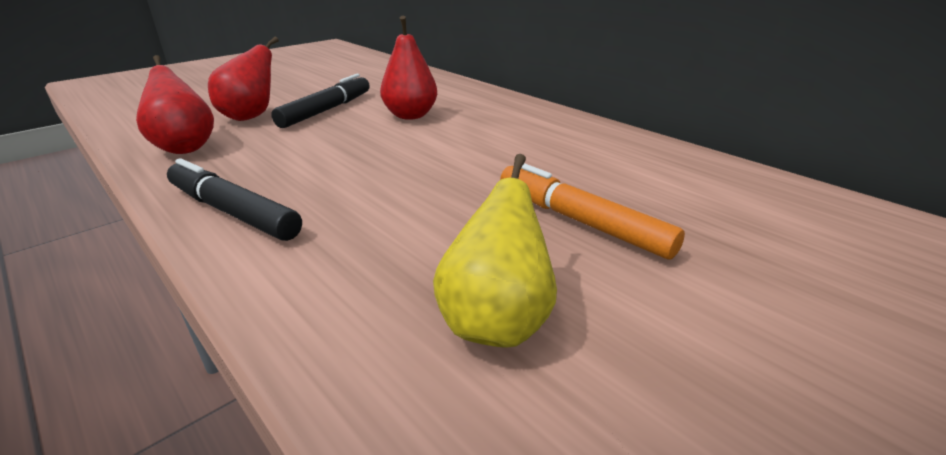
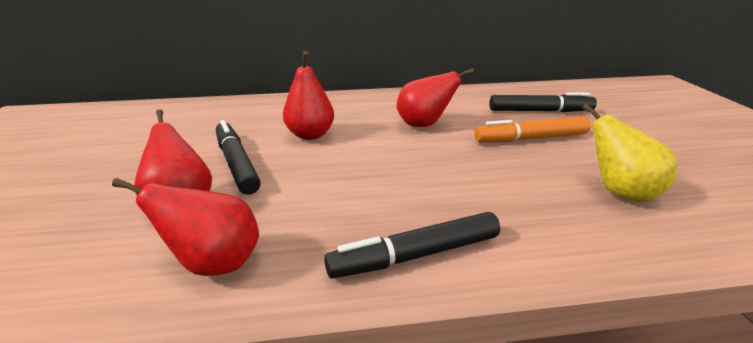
camera: 55 degrees left, 0 degrees up
none -> red pear [397,68,474,127]
none -> black marker [490,92,597,112]

